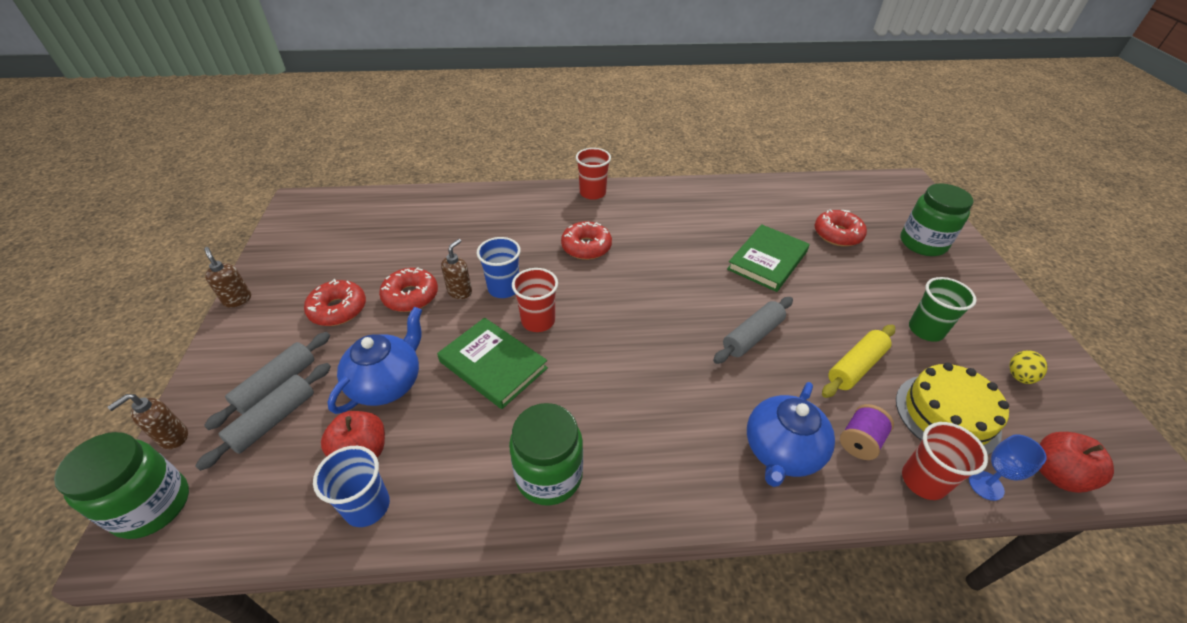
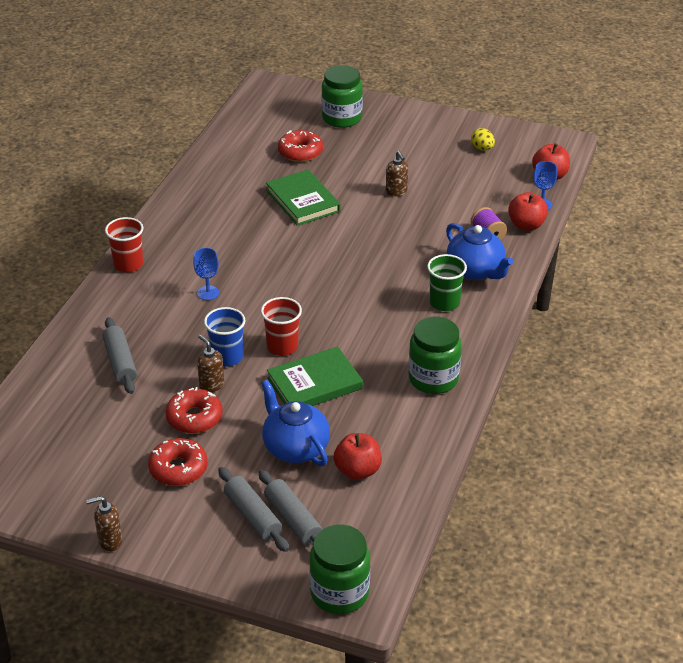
camera: 65 degrees left, 5 degrees down
brown soap dispenser [107,394,188,449] -> brown soap dispenser moved to [386,151,408,197]
blue cup [313,446,390,527] -> none
red donut [561,221,612,260] -> blue goblet [193,248,219,300]
grey rolling pin [713,297,793,364] -> grey rolling pin moved to [103,317,137,394]
yellow rolling pin [822,325,895,398] -> none
yellow cake [896,363,1009,455] -> none
red cup [902,422,988,500] -> red apple [508,192,548,231]
green cup [909,277,977,342] -> green cup moved to [427,254,467,311]

